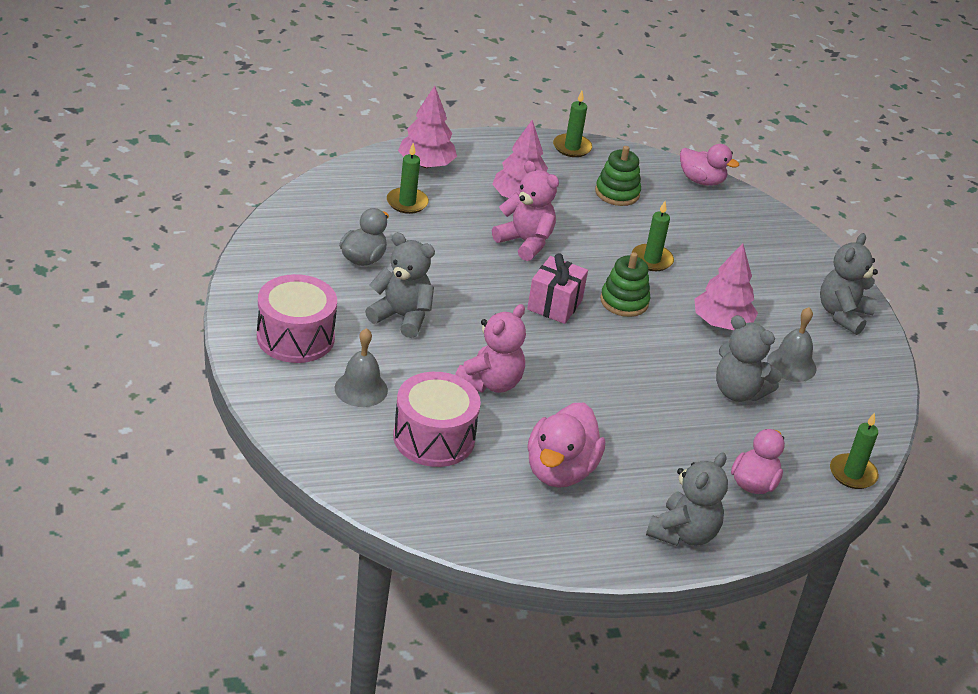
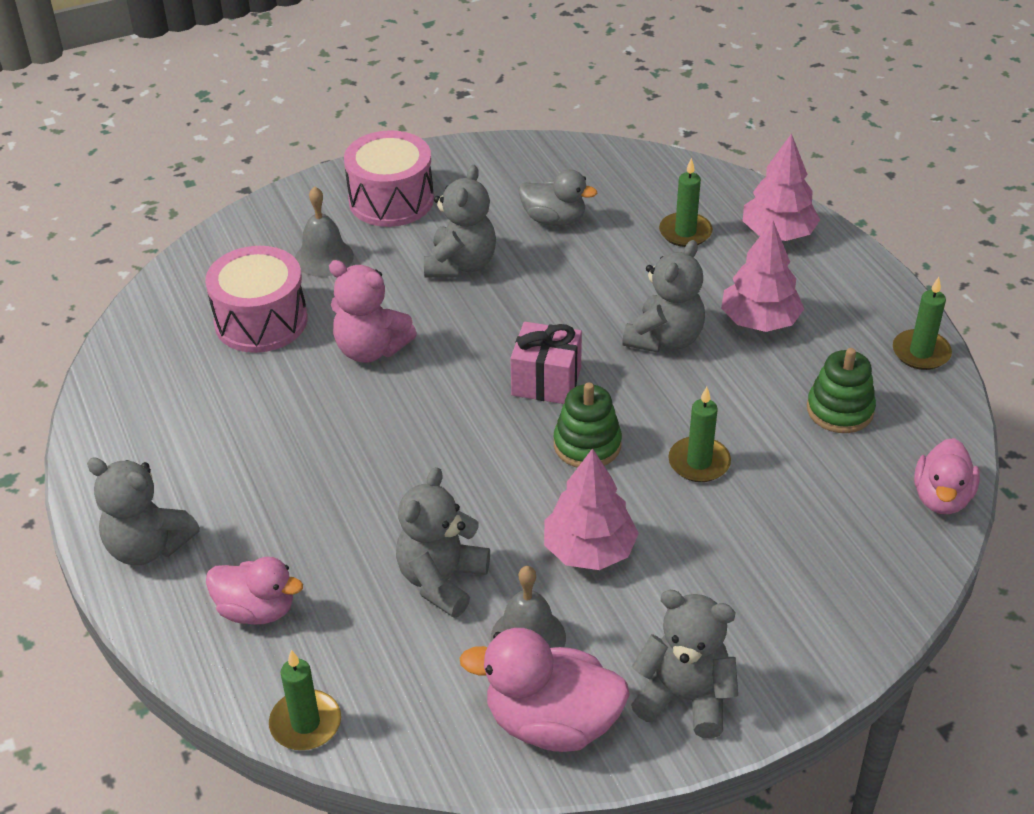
camera: 85 degrees right, 5 degrees up
pink teddy bear [492,160,559,261] -> grey teddy bear [622,240,705,353]
pink duck [527,403,605,488] -> pink duck moved to [460,628,630,752]

